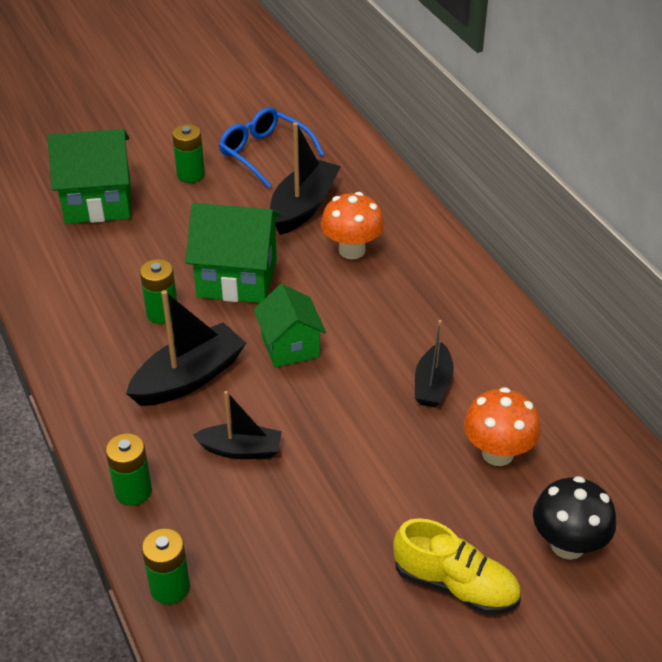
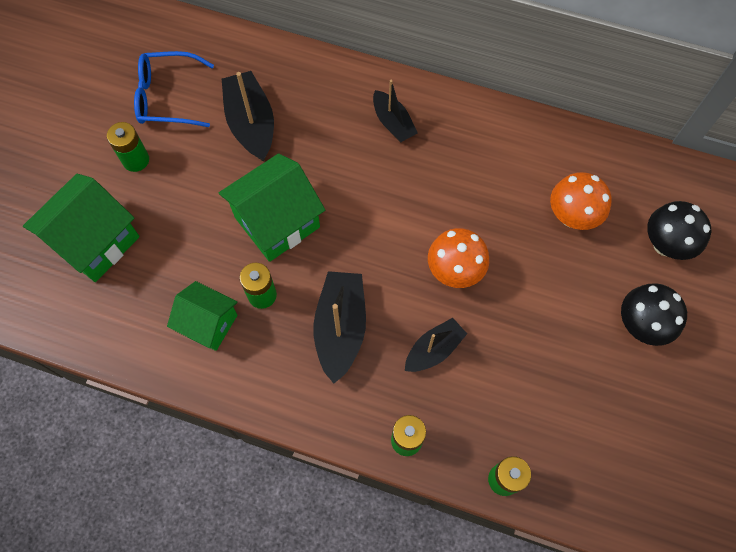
camera: 45 degrees left, 25 degrees up
green house [254,284,326,368] -> green house moved to [167,281,238,351]
orange mushroom [321,192,384,259] -> orange mushroom moved to [428,228,489,288]
yellow shoe [393,518,521,614] -> black mushroom [621,283,687,346]
black boat [415,320,454,407] -> black boat moved to [373,80,418,143]

